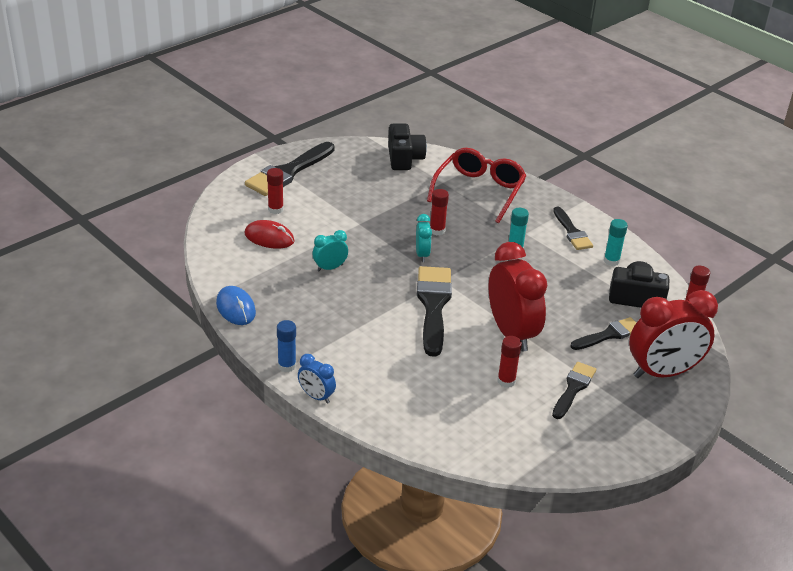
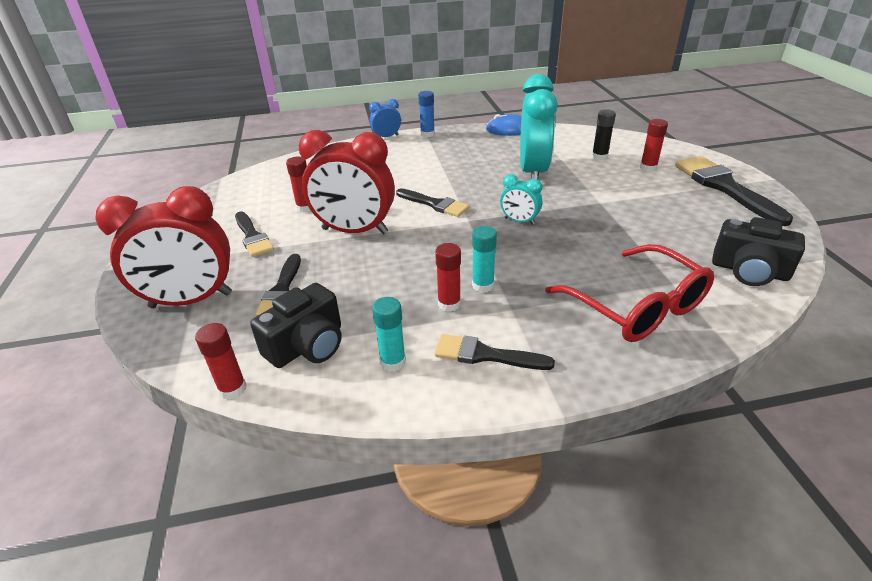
camera: 125 degrees right, 0 degrees up
red mouse [245,220,294,249] -> black glue stick [592,109,616,160]
turquoise clock [312,230,348,271] -> turquoise clock [520,74,557,179], size x2.10
black brush [417,266,452,357] -> black brush [396,188,469,217], size x0.60
red glue stick [430,189,449,235] -> red glue stick moved to [435,243,461,312]
red clock [629,290,718,378] -> red clock turned 120 degrees counterclockwise [95,186,232,308]

